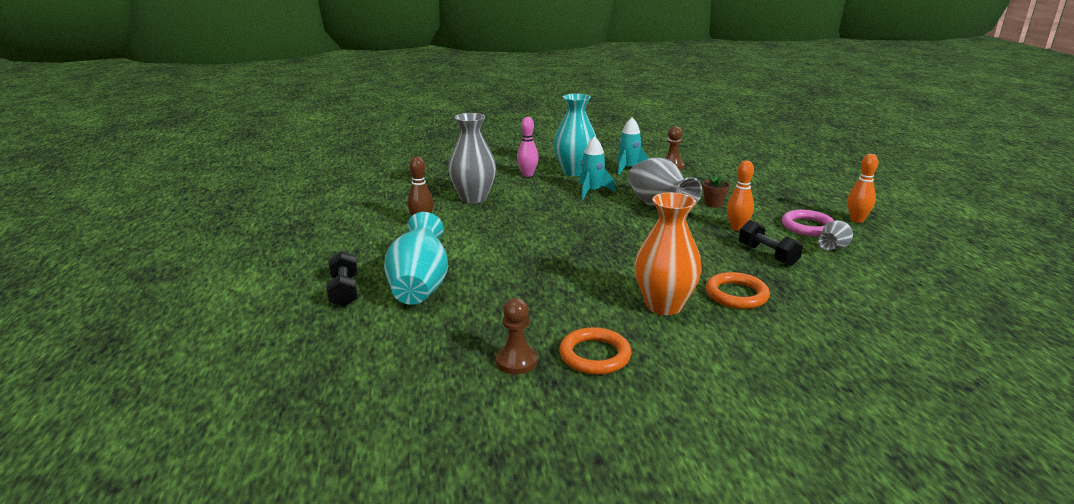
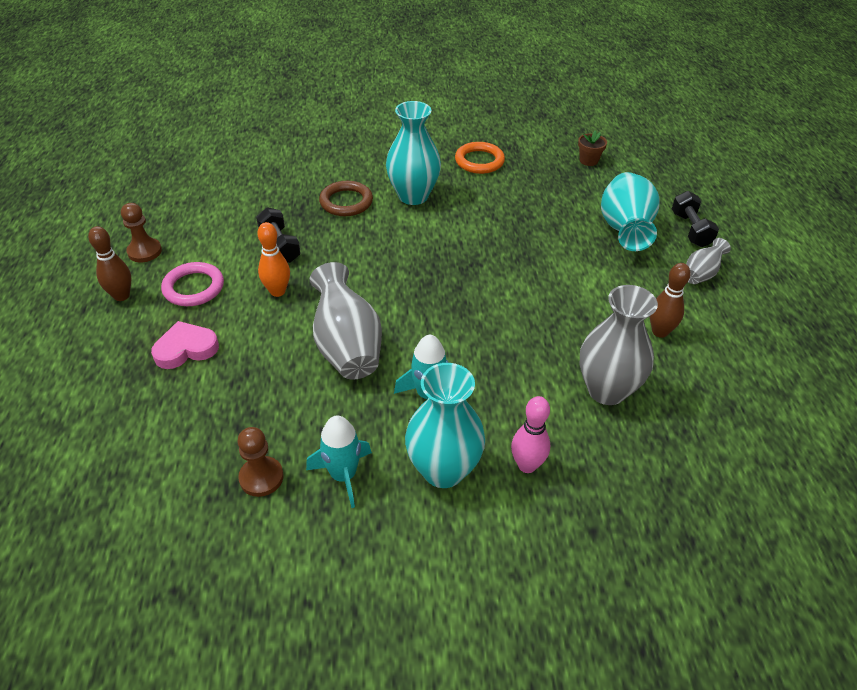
camera: 175 degrees left, 20 degrees up
brown pawn [496,298,537,374] -> brown pawn moved to [121,203,162,262]
orange vase [635,192,702,315] -> turquoise vase [386,101,441,205]
brown flower pot [702,175,730,208] -> brown flower pot moved to [578,130,607,166]
orange ring [706,272,770,309] -> brown ring [319,181,373,216]
grey vase [818,220,853,251] -> grey vase moved to [686,238,731,284]
orange bowling pin [848,154,878,223] -> brown bowling pin [88,226,132,301]
none -> pink heart [151,321,219,369]

